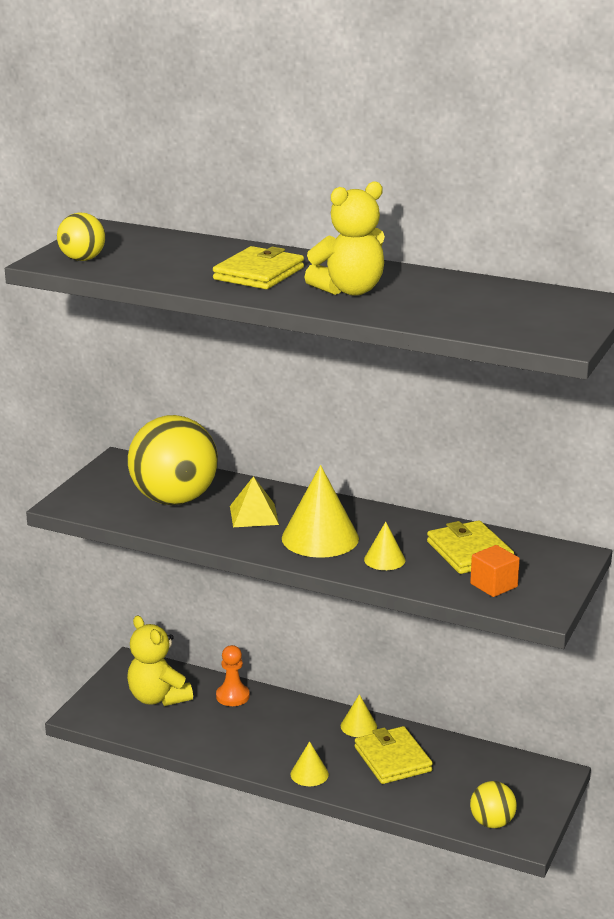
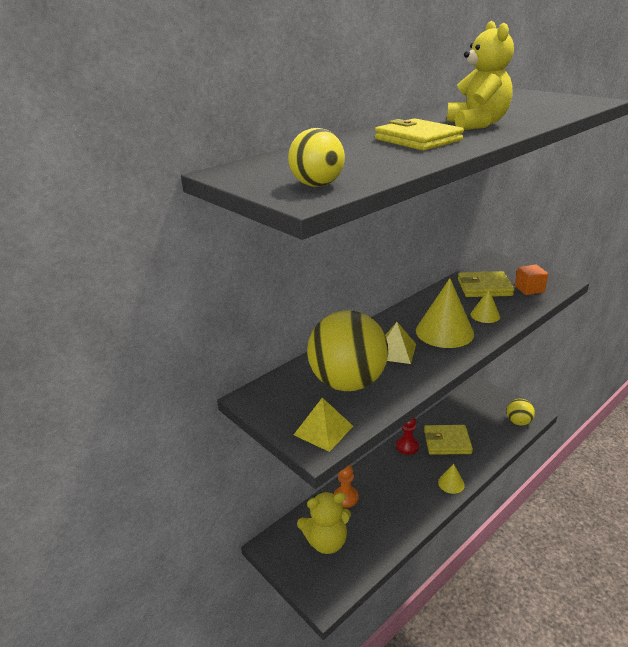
camera: 65 degrees left, 5 degrees up
yellow cone [341,694,377,737] -> red pawn [396,418,419,455]
none -> yellow pyramid [294,398,353,452]

